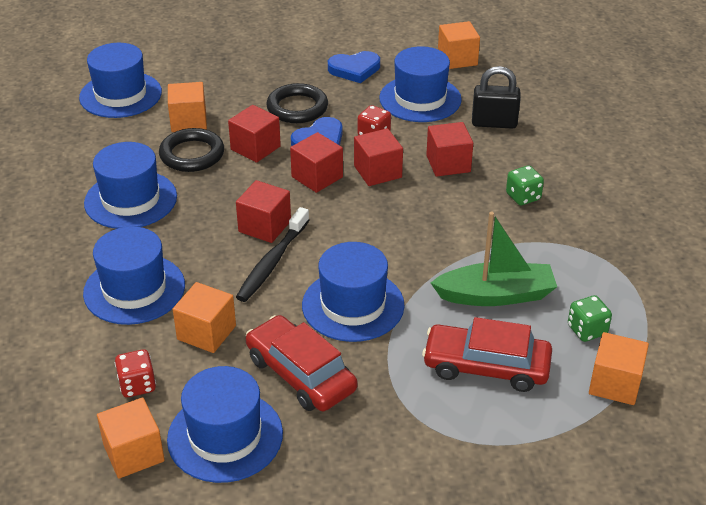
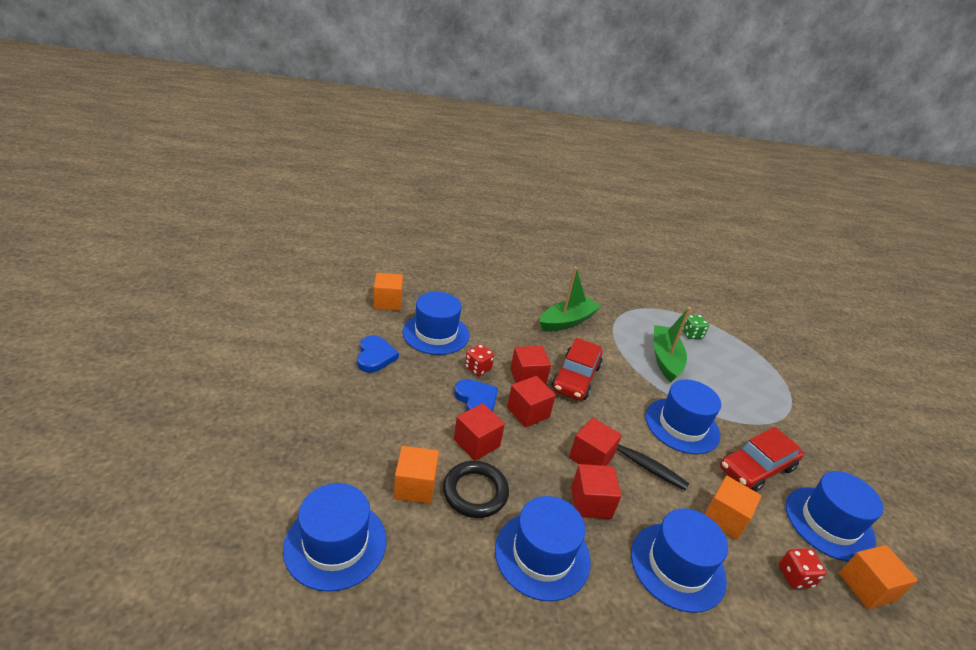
camera: 85 degrees left, 5 degrees down
black ring [266,83,328,123] -> none
red car [422,317,552,392] -> red car moved to [552,338,603,401]
red cube [426,122,473,177] -> red cube moved to [571,464,621,519]
black padlock [472,66,521,129] -> none
green dice [506,166,544,205] -> green boat [539,267,601,332]
orange cube [589,332,649,405] -> none

